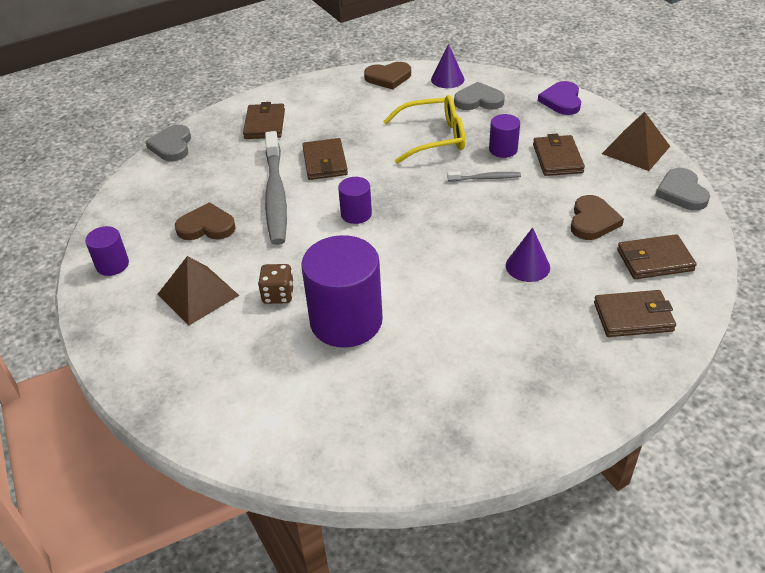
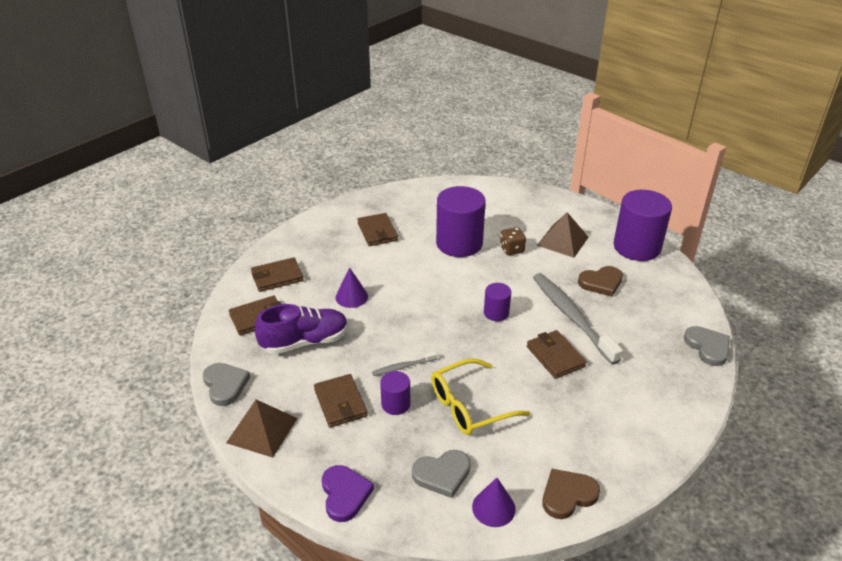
camera: 160 degrees right, 5 degrees down
purple cylinder [85,226,129,276] -> purple cylinder [613,190,672,261], size x2.04
brown wallet [243,102,285,139] -> brown wallet moved to [357,213,398,246]
brown heart [571,195,624,240] -> purple shoe [255,304,348,354]

